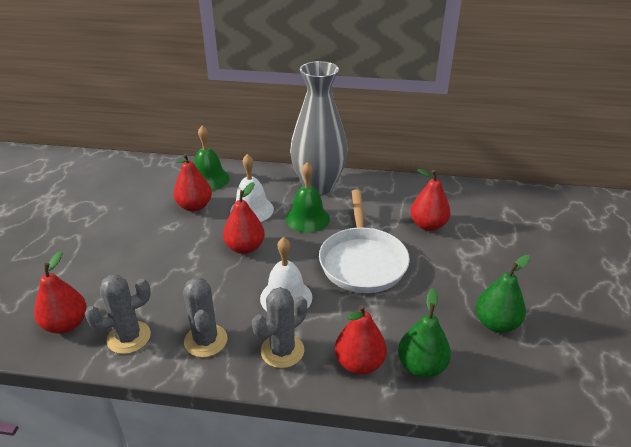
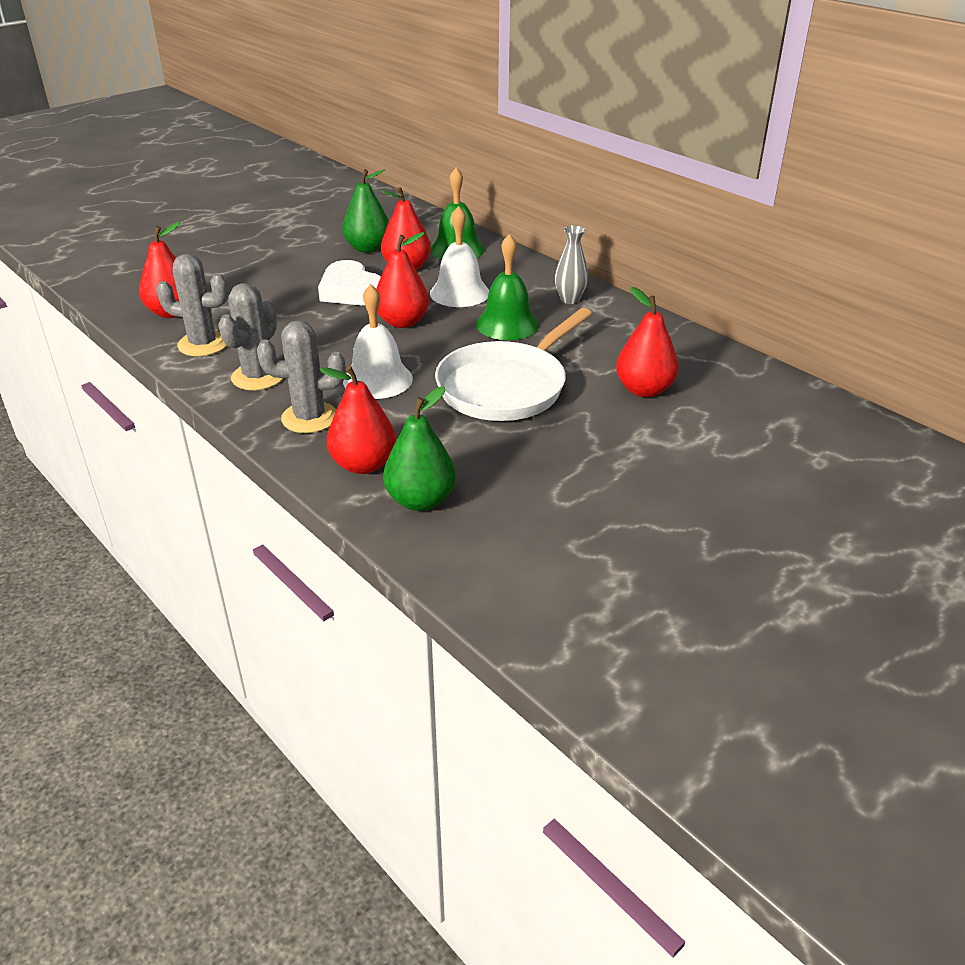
camera: 40 degrees right, 0 degrees up
grey vase [290,61,348,195] -> grey vase [555,225,588,304], size x0.41
green pear [475,255,530,333] -> green pear moved to [342,169,389,253]
none -> white heart [318,260,381,305]

